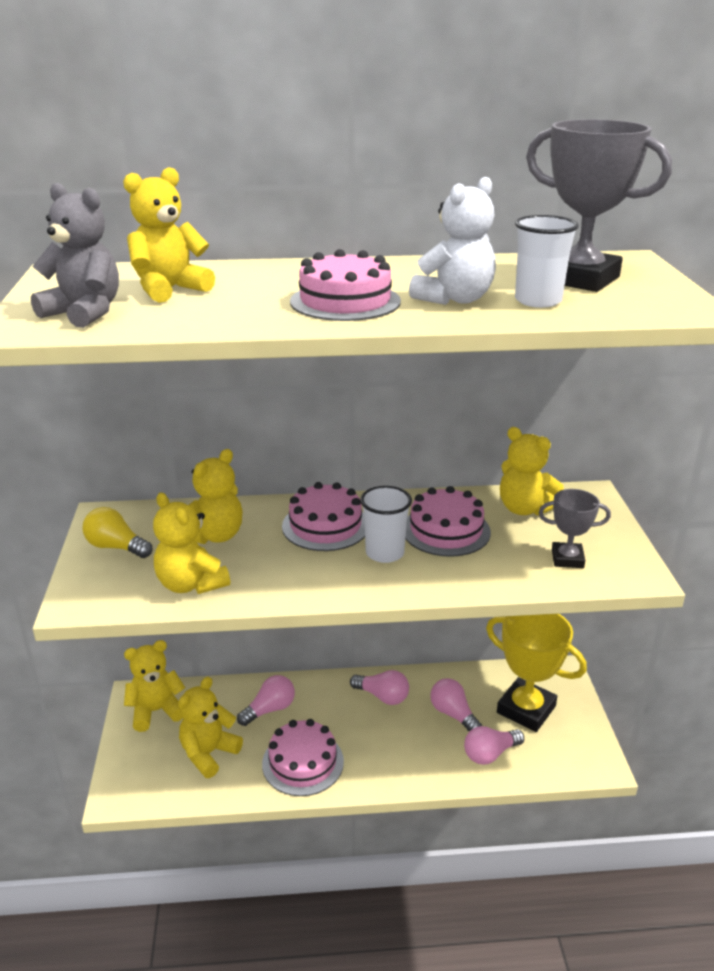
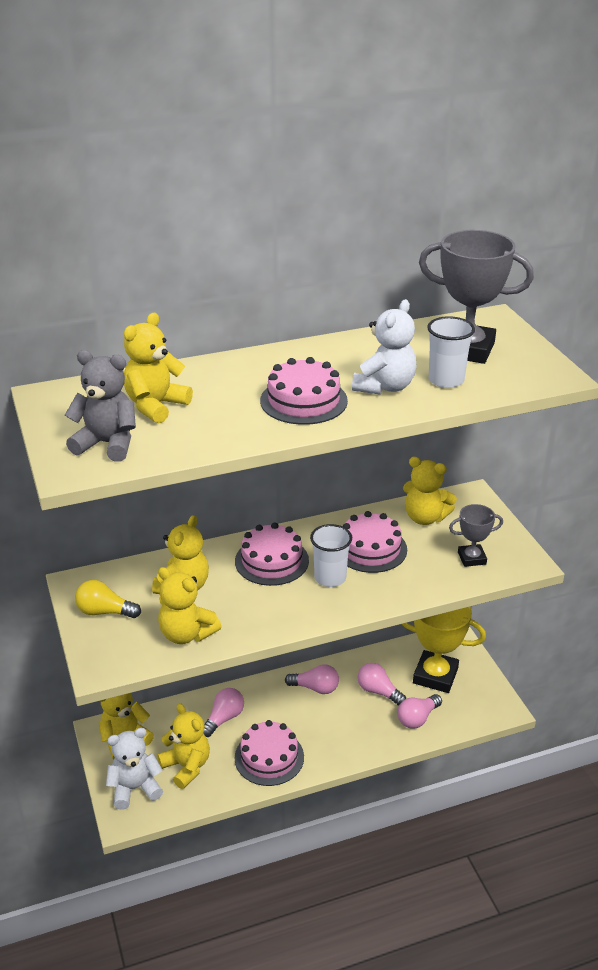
camera: 15 degrees left, 5 degrees up
yellow teddy bear [178,677,243,778] -> yellow teddy bear turned 120 degrees clockwise [158,703,210,789]
none -> white teddy bear [106,728,163,810]

